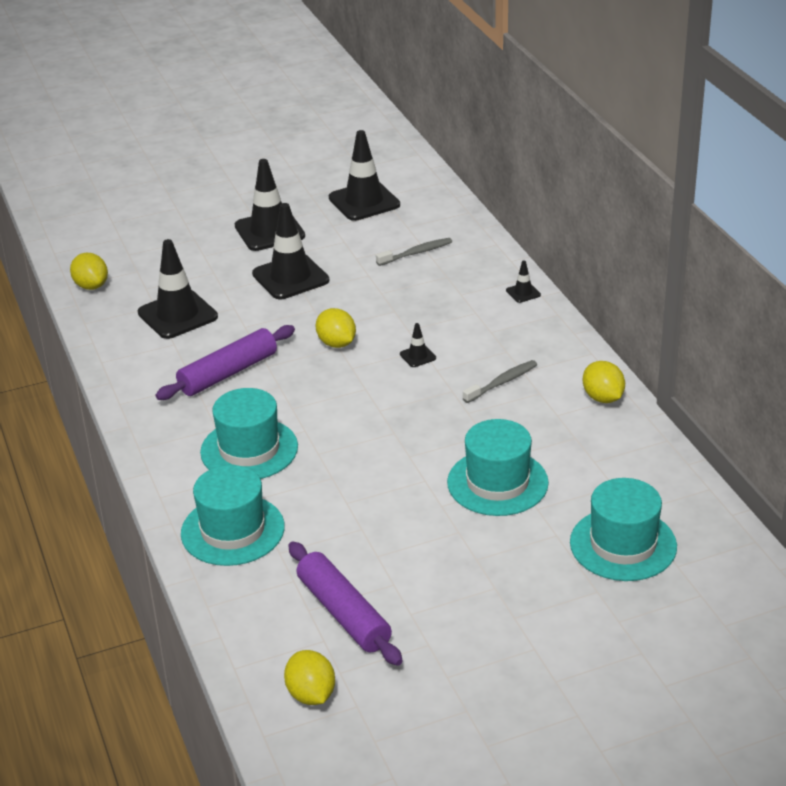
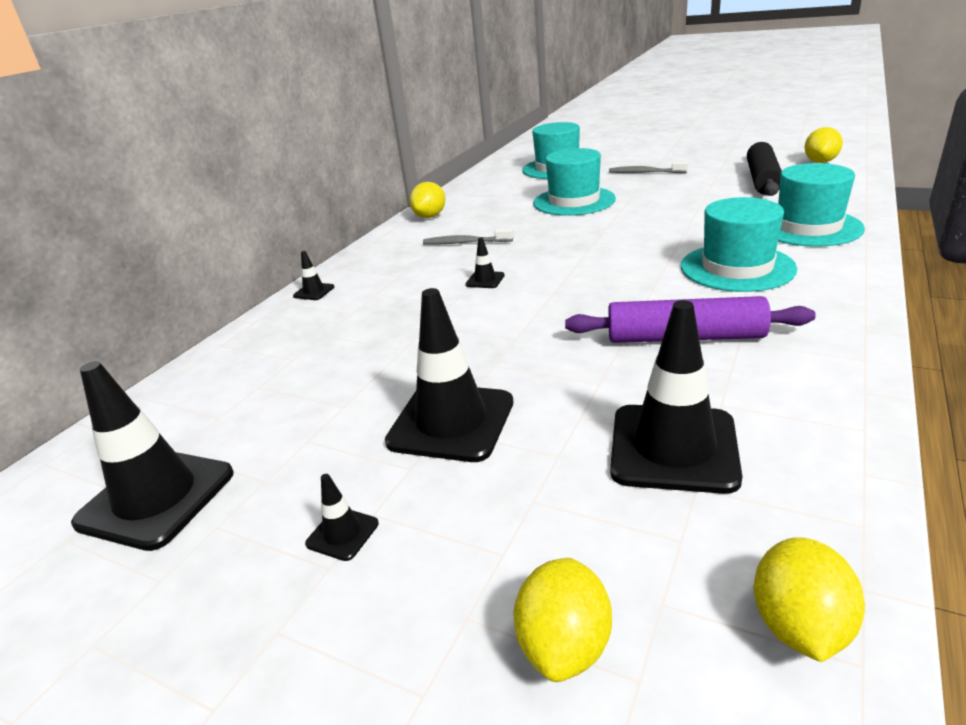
camera: 130 degrees left, 5 degrees down
black traffic cone [235,159,305,251] -> black traffic cone [305,474,379,561], size x0.44
purple rolling pin [288,541,403,666] -> black rolling pin [747,142,782,196]
yellow lemon [316,308,356,348] -> yellow lemon moved to [513,558,612,682]
grey toothbrush [376,238,452,266] -> grey toothbrush moved to [609,162,688,173]

